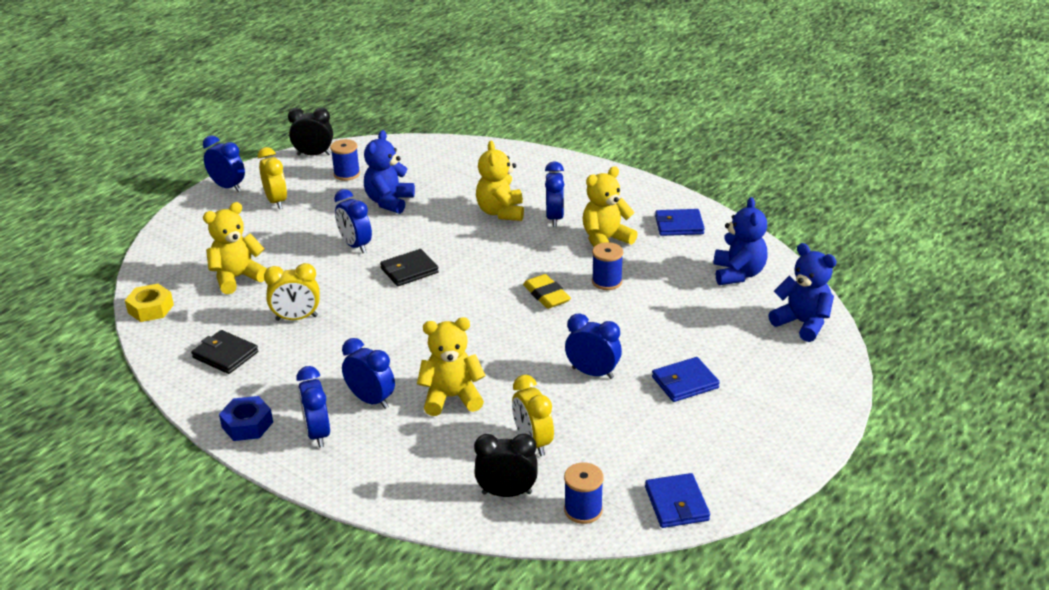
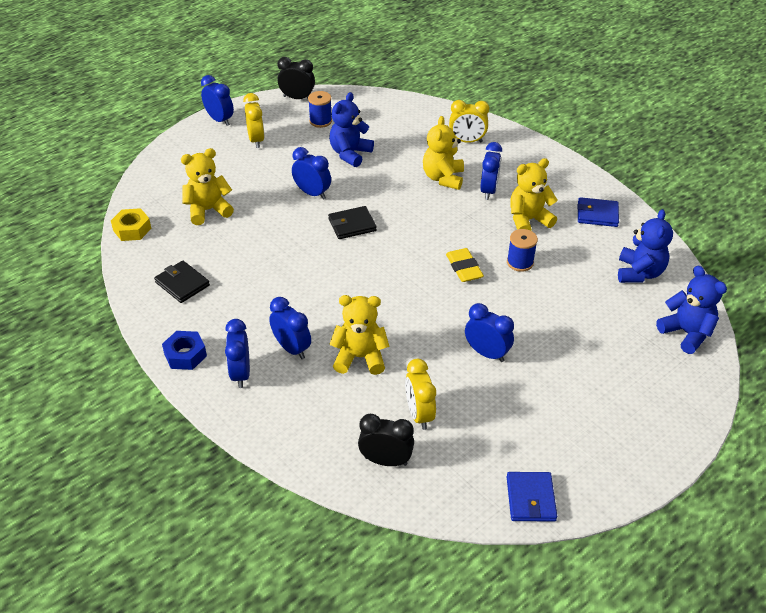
camera: 10 degrees right, 10 degrees up
yellow clock [264,263,320,321] -> yellow clock moved to [449,100,489,143]
blue clock [334,189,372,253] -> blue clock turned 150 degrees clockwise [292,147,331,199]
blue spool [564,462,603,524] -> none
blue wallet [652,357,720,402] -> none

